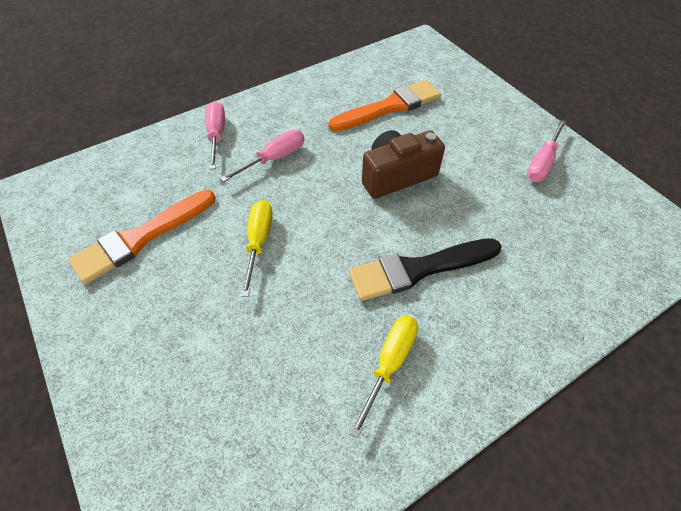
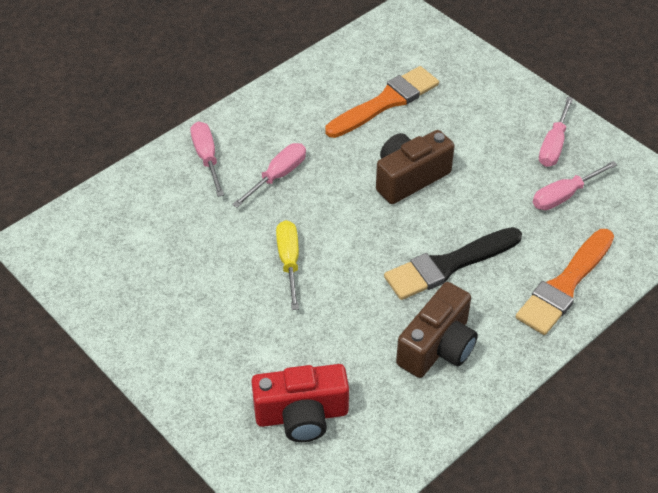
camera: 10 degrees left, 5 degrees down
orange brush [68,190,216,284] -> orange brush moved to [516,229,614,335]
yellow screwdriver [349,316,418,438] -> brown camera [396,282,478,378]
none -> red camera [251,364,349,442]
none -> pink screwdriver [533,161,617,210]

